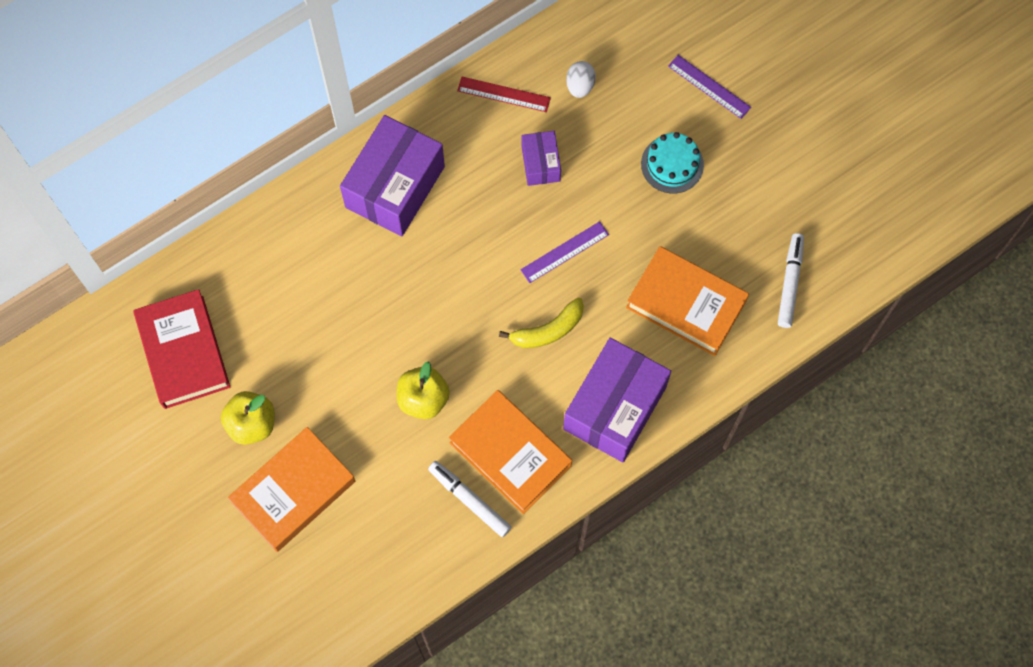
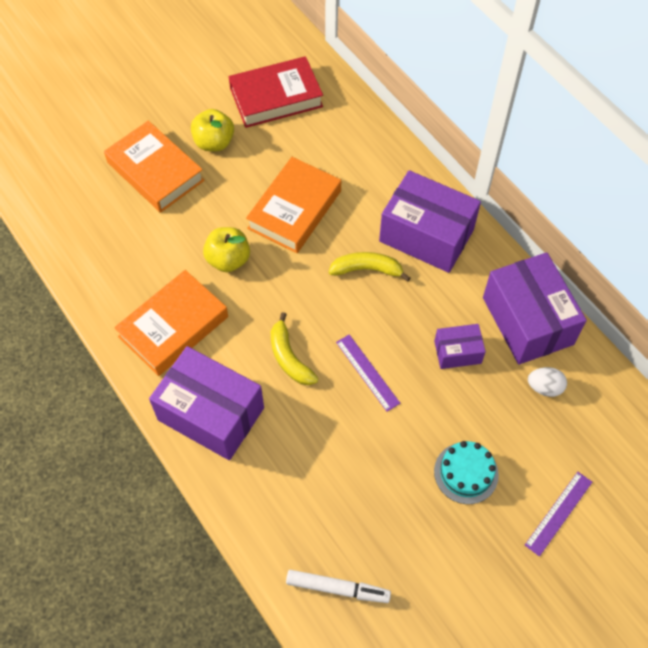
camera: 90 degrees right, 10 degrees down
white marker [428,461,511,537] -> none
red ruler [457,77,551,112] -> purple box [483,252,587,365]
orange book [626,246,749,356] -> orange book moved to [246,157,341,253]
none -> yellow banana [329,252,410,282]

